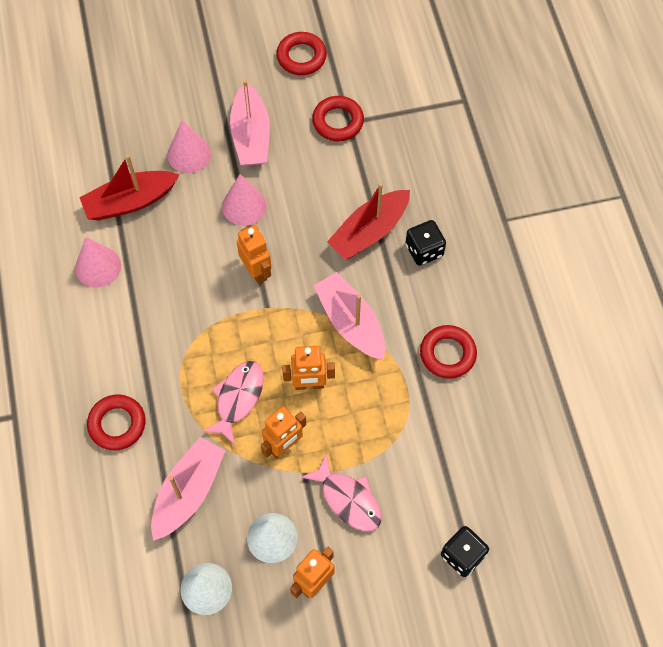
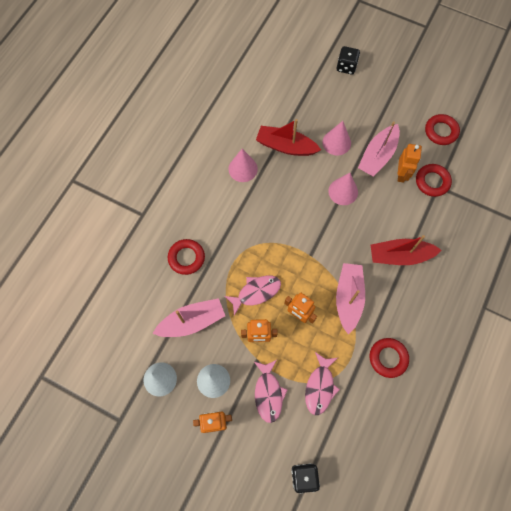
camera: 40 degrees right, 5 degrees up
orange robot [237,225,272,284] -> orange robot moved to [398,144,422,183]
black dice [405,220,446,266] -> black dice moved to [337,46,360,75]
none -> pink fish [305,352,340,415]

